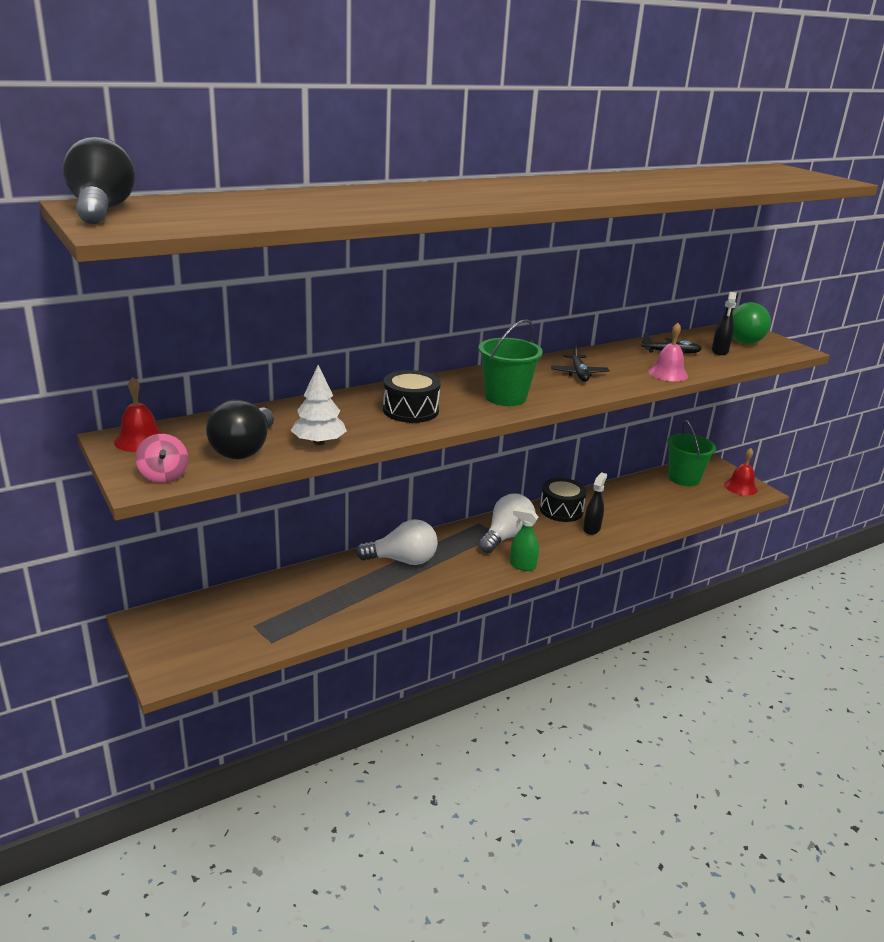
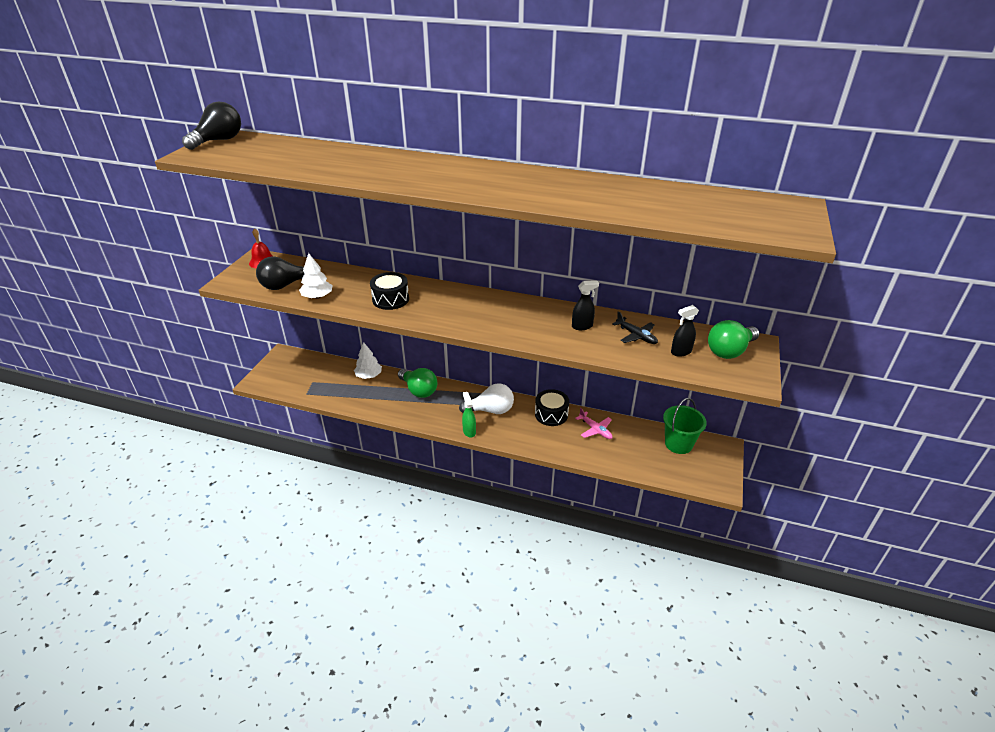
camera: 50 degrees right, 10 degrees up
pink spinning top [135,434,188,483] -> none
white light bulb [356,519,438,565] -> green light bulb [398,368,437,398]
green bucket [478,319,543,406] -> none
black plane [551,343,609,382] -> none
black spray bottle [583,472,607,535] -> black spray bottle moved to [572,281,599,330]
pink bell [648,323,688,381] -> none
red bell [724,448,758,496] -> none
none -> white tree [354,342,382,379]
none -> pink plane [575,408,613,439]

